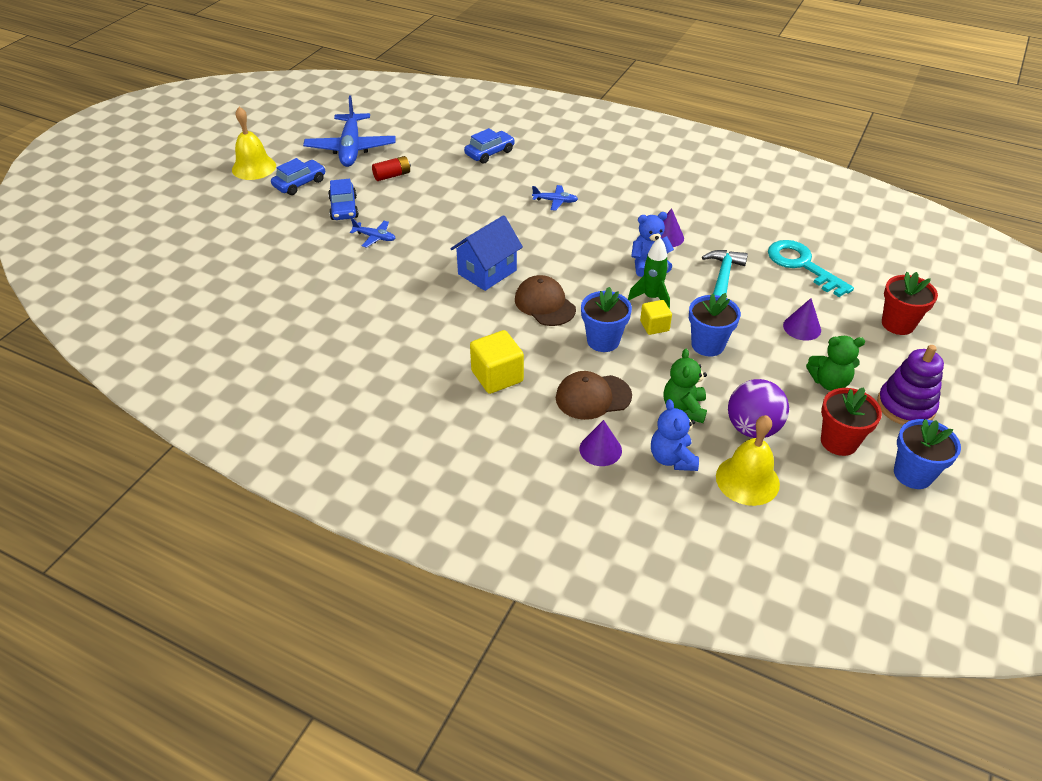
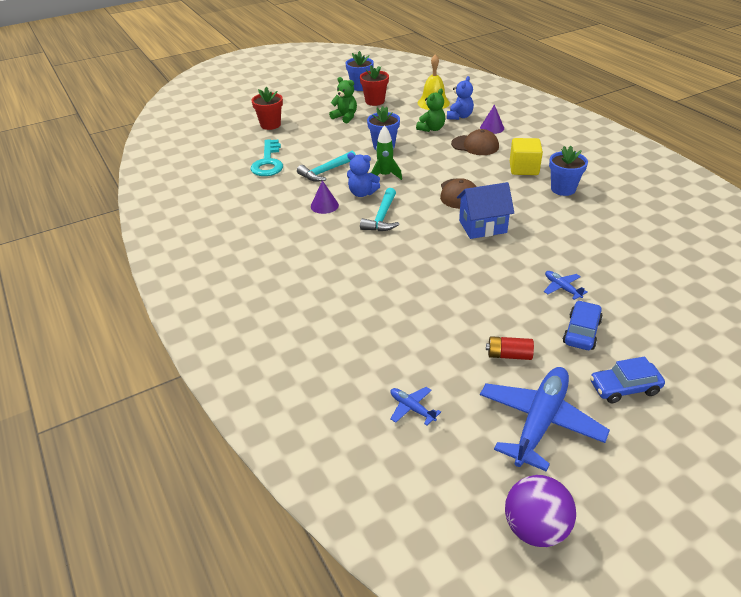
camera: 145 degrees left, 5 degrees down
yellow bell [232,107,276,180] -> none
blue car [464,128,515,164] -> none
blue plane [532,185,578,211] -> blue plane moved to [390,387,441,426]
blue flower pot [581,287,632,352] -> blue flower pot moved to [549,146,588,196]
yellow cube [640,300,672,335] -> none
purple ball [728,379,789,438] -> purple ball moved to [505,475,576,547]
purple cone [783,298,821,341] -> none
purple stacking toy [877,345,944,425] -> none
none -> turquoise hammer [360,188,399,231]

